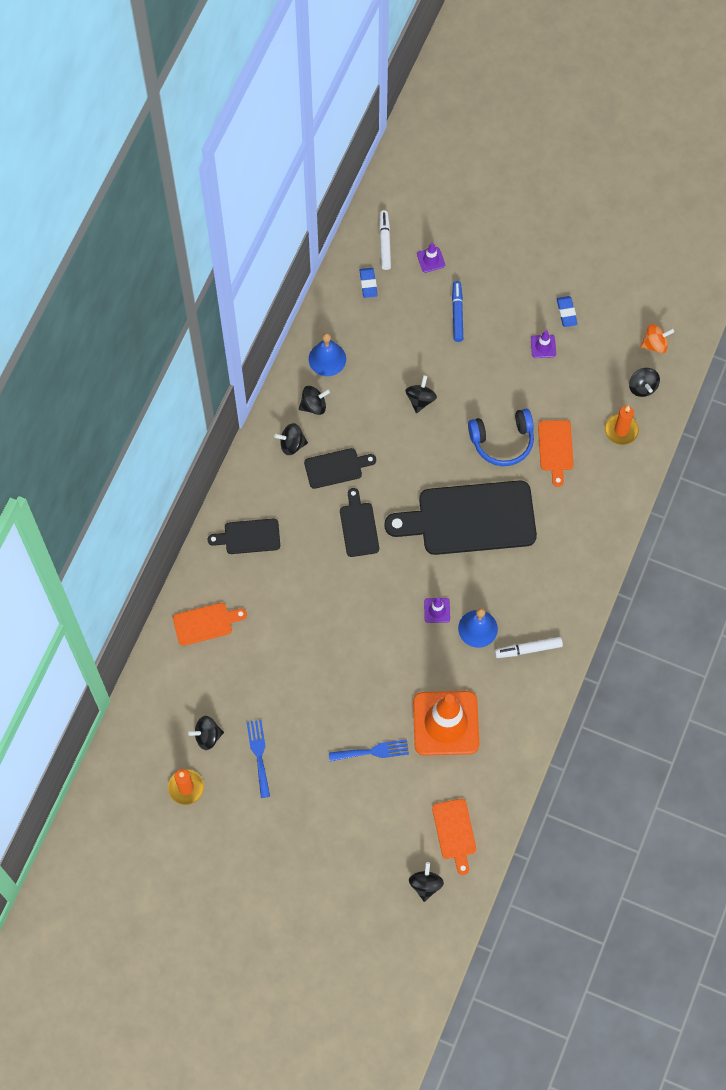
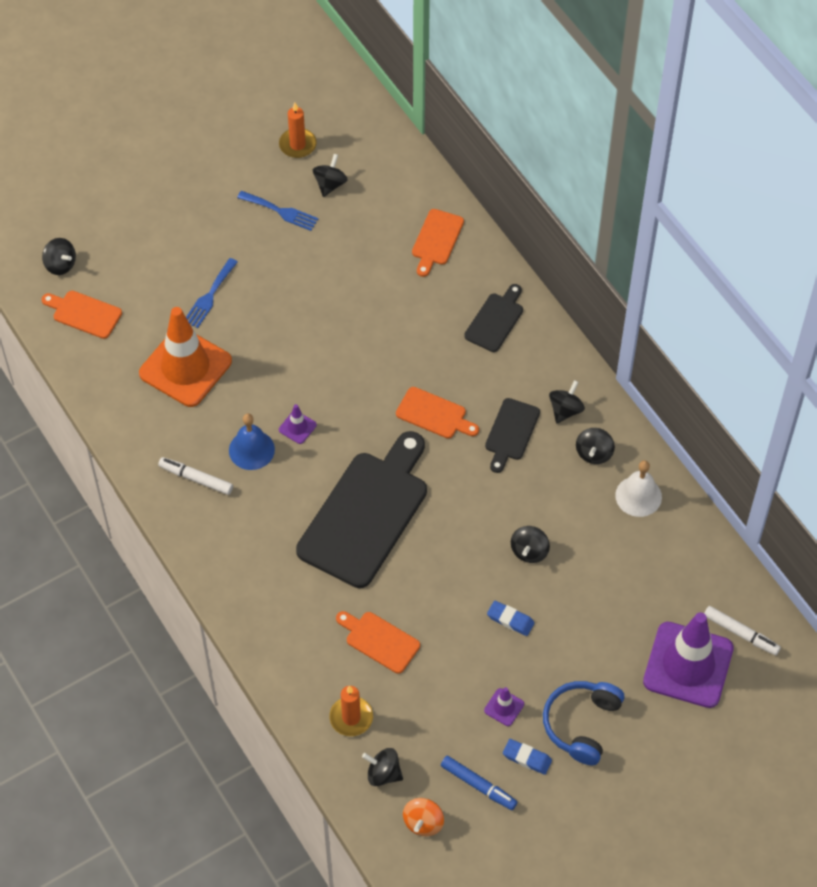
camera: 125 degrees right, 10 degrees down
blue bell [309,333,346,376] -> white bell [615,460,662,517]
black cutting board [340,488,379,557] -> orange cutting board [396,387,479,438]
blue eraser [360,268,378,298] -> blue eraser moved to [487,600,534,636]
black spinning top [405,375,437,413] -> black spinning top turned 60 degrees clockwise [511,526,550,563]
purple traffic cone [417,242,445,273] -> purple traffic cone [643,612,734,708], size x2.48
blue marker [452,281,463,342] -> blue marker moved to [441,756,517,810]
blue headphones [468,409,534,466] -> blue headphones moved to [543,681,624,766]
white marker [495,637,563,658] -> white marker turned 90 degrees counterclockwise [158,457,233,495]

